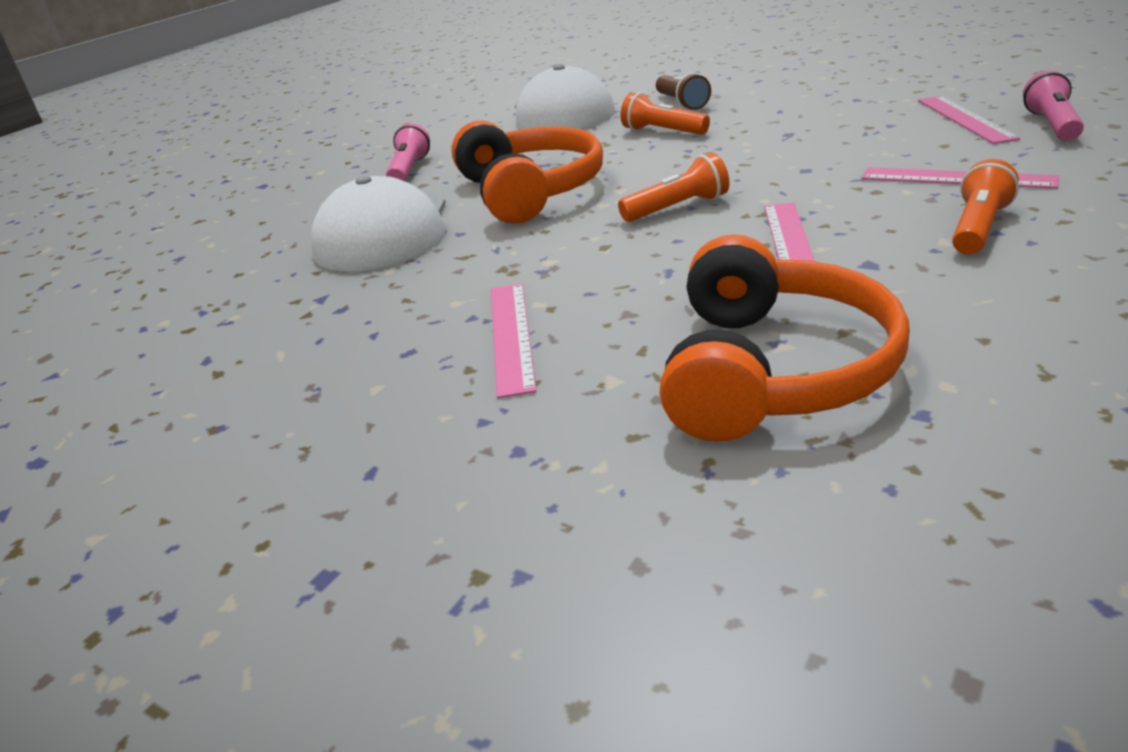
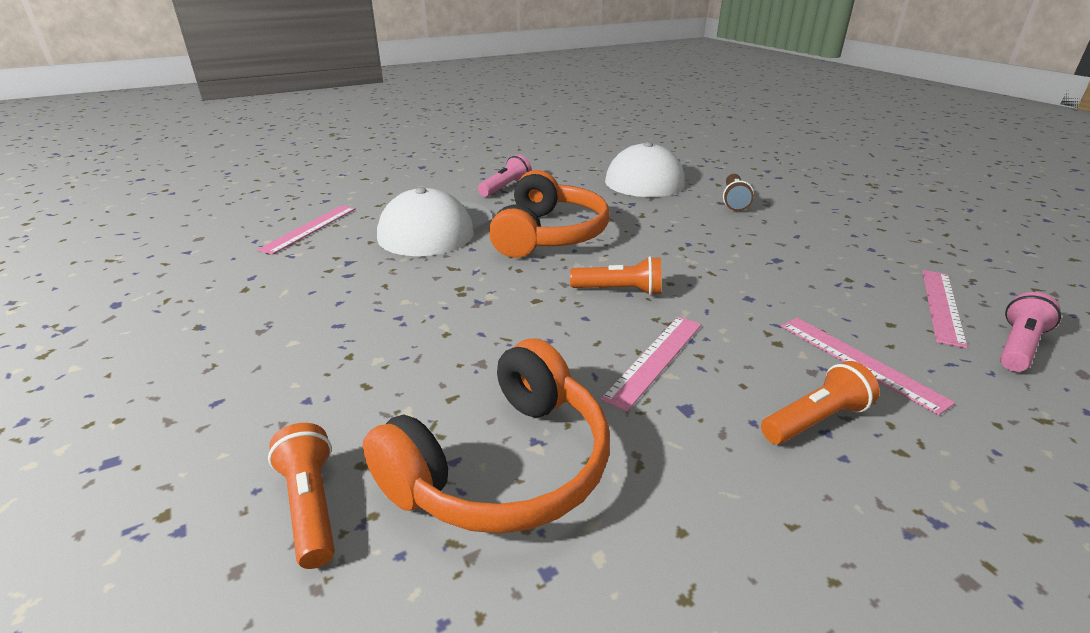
camera: 25 degrees right, 0 degrees up
pink ruler [491,283,537,398] -> pink ruler moved to [257,205,356,255]
orange flashlight [620,92,710,135] -> orange flashlight moved to [268,423,335,569]

